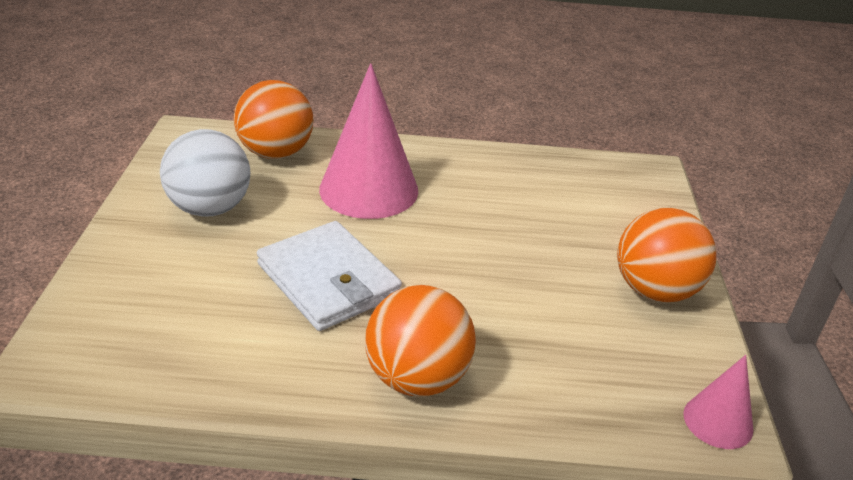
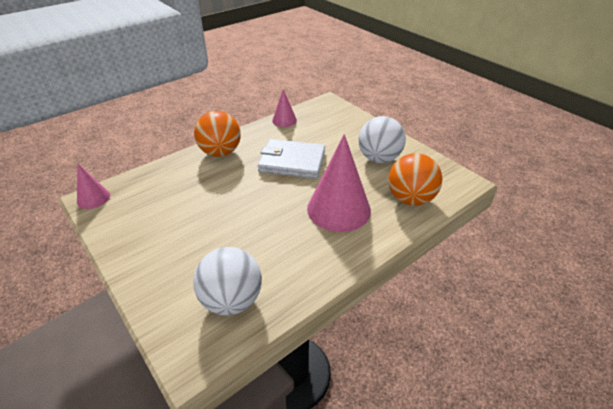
camera: 140 degrees right, 5 degrees up
orange ball [617,208,716,303] -> none
none -> white ball [193,247,262,315]
none -> pink cone [272,89,297,127]

